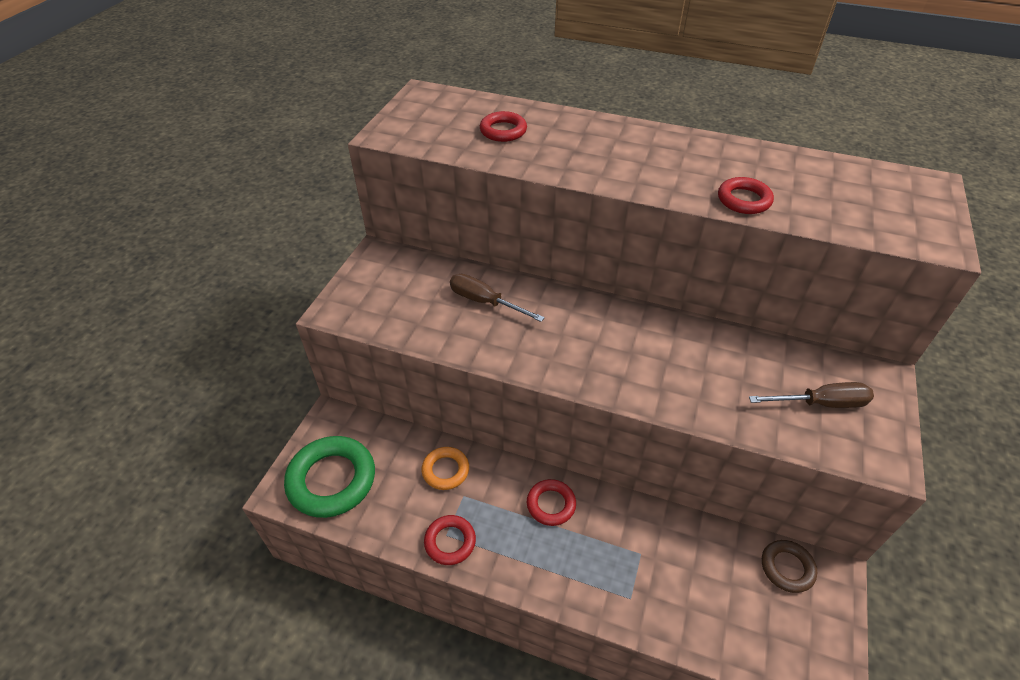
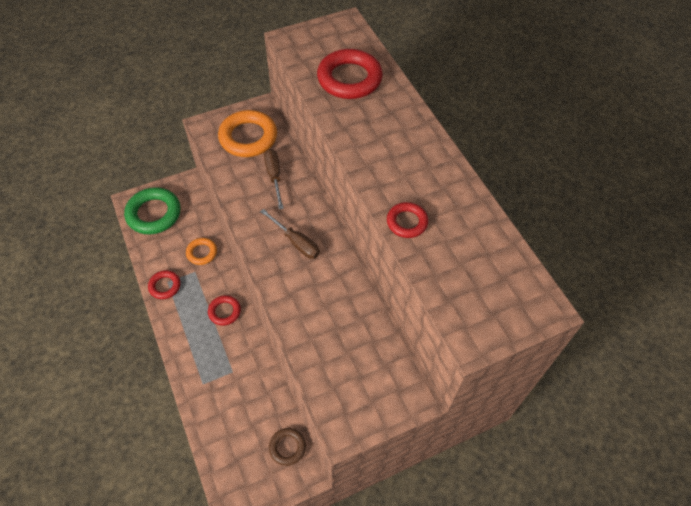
camera: 45 degrees right, 10 degrees up
red ring [480,111,527,142] -> red ring [317,49,383,99], size x1.84
brown screwdriver [749,382,874,408] -> brown screwdriver moved to [260,209,320,259]
none -> orange ring [218,110,277,157]

